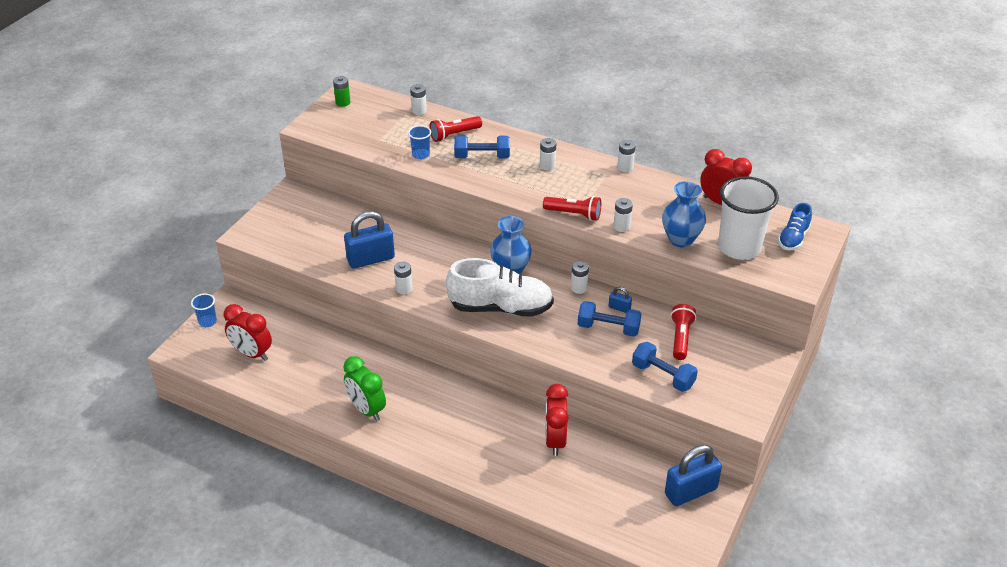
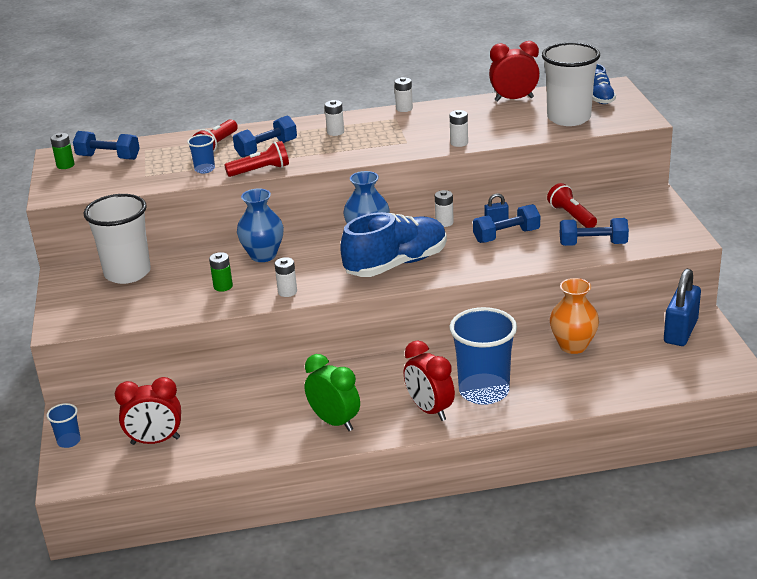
camera: 35 degrees left, 10 degrees down
green clock [343,356,386,421] -> green clock turned 150 degrees counterclockwise [305,354,360,431]
blue padlock [344,211,395,269] -> green battery [209,252,233,292]
white battery [410,84,427,115] -> none
white shoe [446,258,554,317] -> blue shoe [340,212,447,277]
red flashlight [543,196,601,221] -> red flashlight moved to [224,141,289,177]
red clock [545,384,569,456] -> red clock moved to [404,340,455,421]
blue vase [662,181,706,248] -> blue vase moved to [237,188,284,262]
none -> blue dumbbell [73,131,140,160]
none -> white cup [84,194,151,284]
none -> blue cup [449,307,517,405]
none -> orange vase [550,278,599,354]

